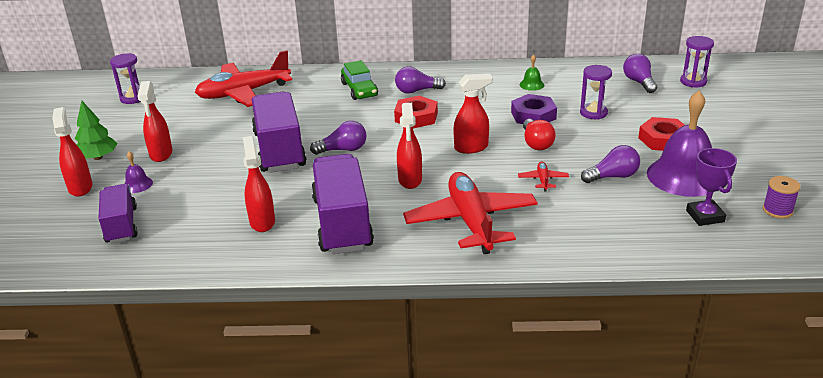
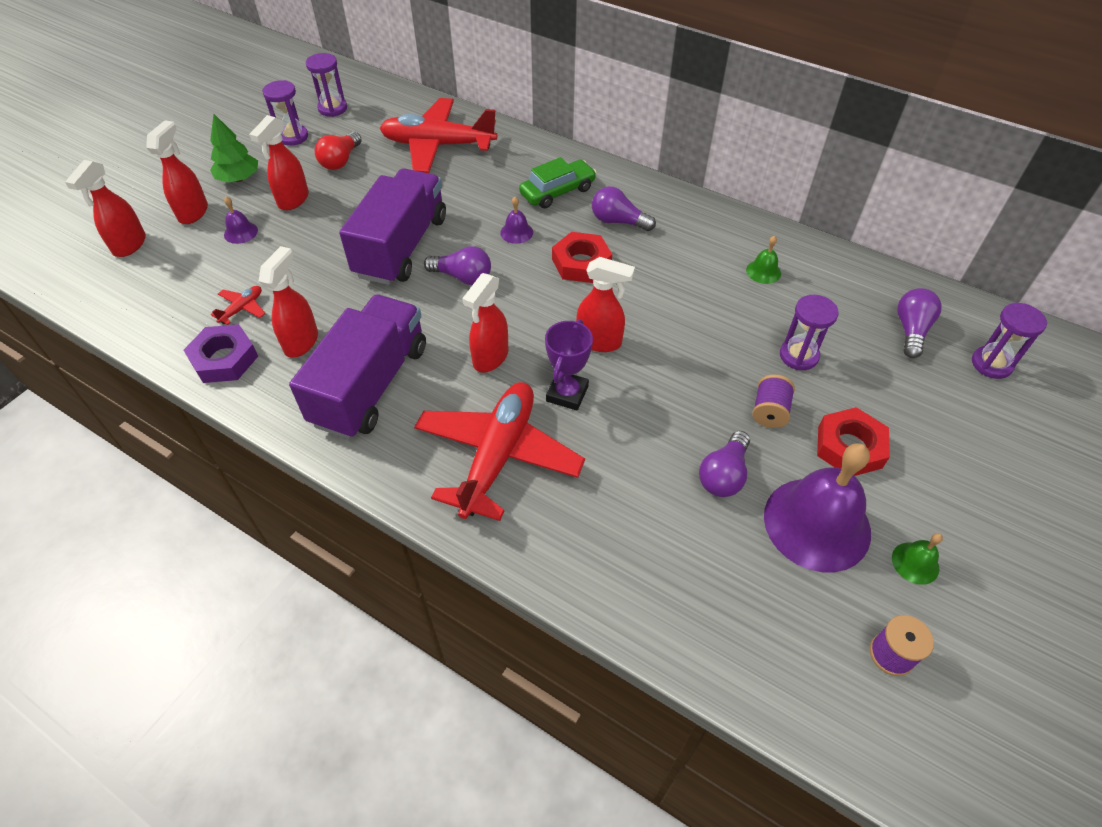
camera: 30 degrees right, 20 degrees up
purple truck [98,184,137,244] -> none
green car [341,60,378,100] -> green car turned 135 degrees counterclockwise [519,157,597,208]
purple nut [511,94,557,124] -> purple nut moved to [184,324,258,383]
red plane [518,162,569,192] -> red plane moved to [211,286,265,325]
red light bulb [523,119,556,150] -> red light bulb moved to [315,132,362,170]
purple light bulb [581,145,640,183] -> purple light bulb turned 105 degrees clockwise [699,431,750,497]
purple trophy [686,148,737,226] -> purple trophy moved to [545,319,593,411]
none -> red spray bottle [65,160,146,257]
none -> purple hourglass [262,80,308,146]
none -> purple bell [500,196,533,244]
none -> purple spool [752,374,795,428]
none -> green bell [892,533,943,585]

